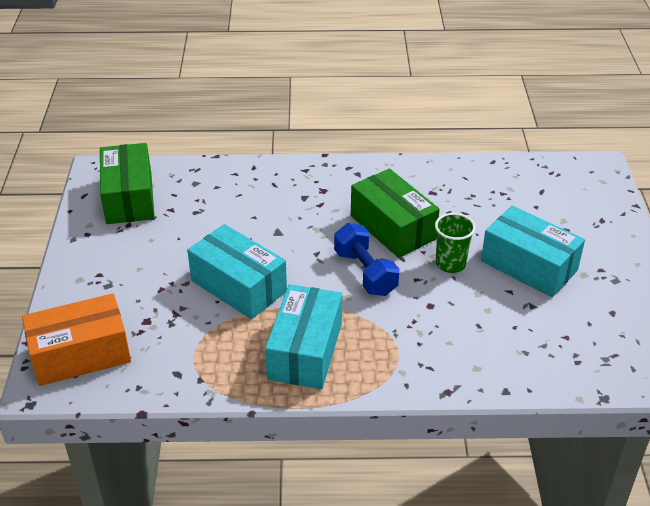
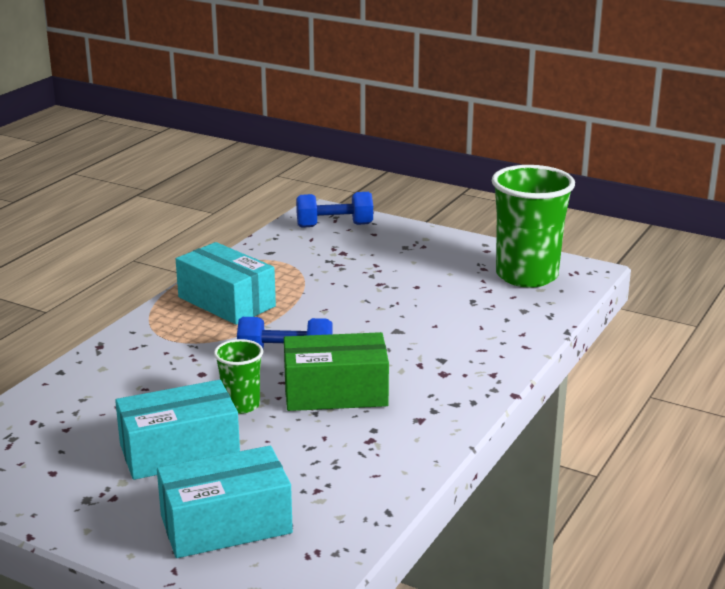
camera: 120 degrees right, 15 degrees down
orange box [22,293,131,386] -> blue dumbbell [296,192,373,228]
green box [100,143,155,224] -> green cup [492,165,575,288]
turquoise box [187,224,287,319] -> turquoise box moved to [157,446,293,558]

